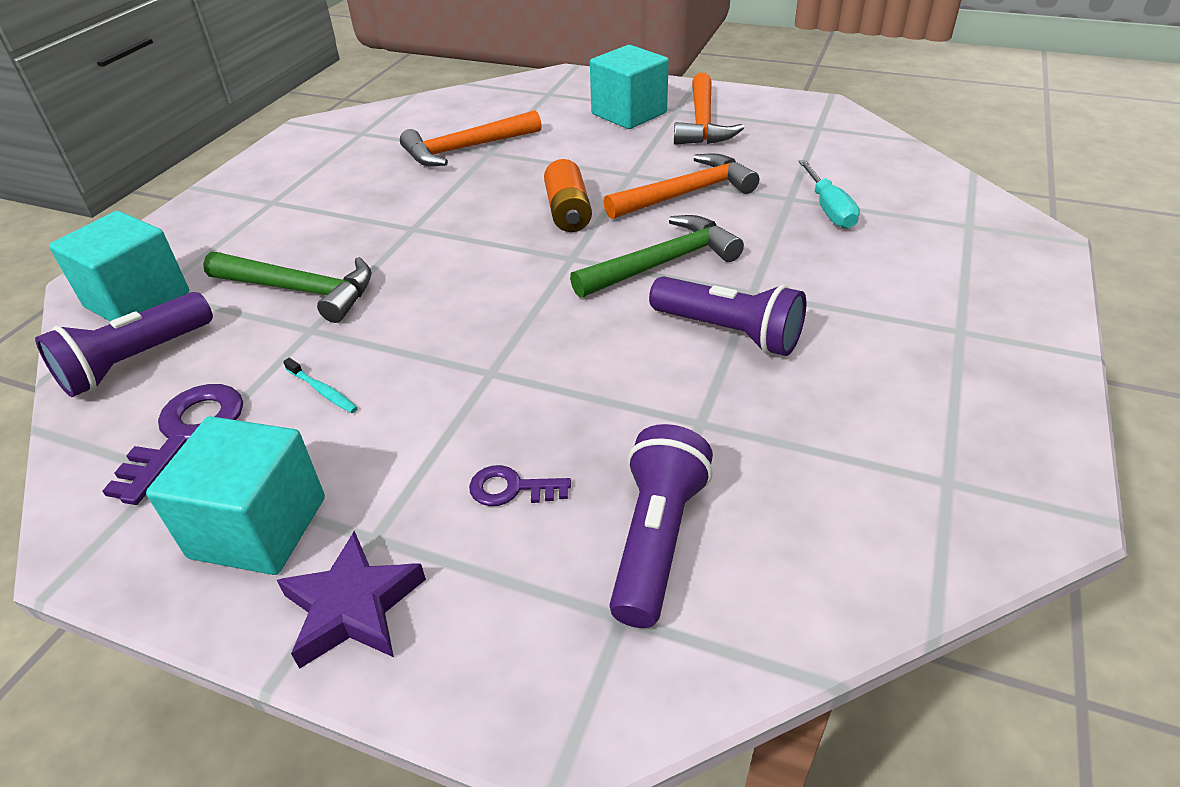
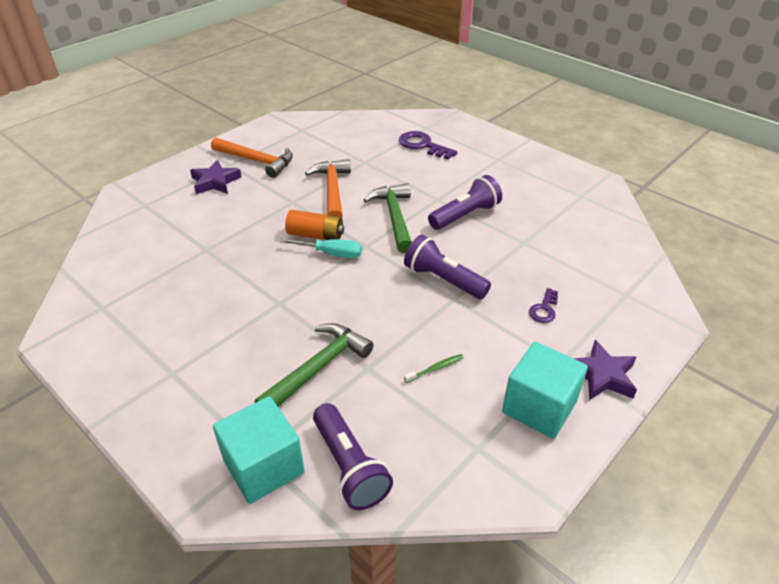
camera: 70 degrees left, 0 degrees up
purple key [102,384,243,505] -> purple key moved to [399,131,457,159]
turquoise toothbrush [283,358,358,413] -> green toothbrush [404,354,464,383]
orange hammer [400,110,542,166] -> none
turquoise cube [590,45,669,129] -> purple star [190,160,242,194]
purple flashlight [609,424,713,628] -> purple flashlight moved to [404,235,491,299]
turquoise screwdriver [798,160,860,229] -> turquoise screwdriver moved to [280,238,362,258]

